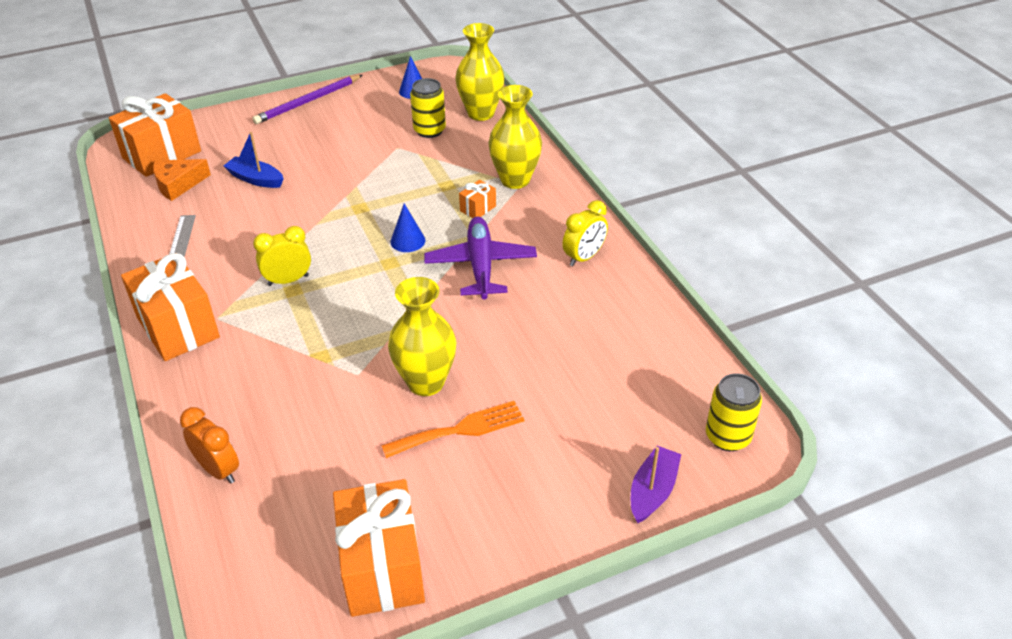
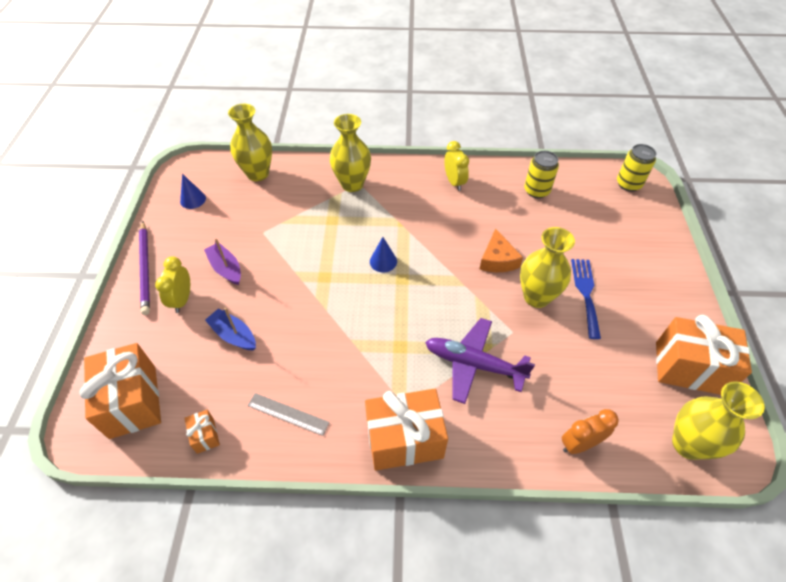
camera: 65 degrees left, 10 degrees up
orange cheese [153,159,211,201] -> orange cheese moved to [480,228,523,272]
blue boat [224,132,284,188] -> blue boat turned 75 degrees clockwise [205,308,256,350]
yellow clock [253,226,311,286] -> yellow clock moved to [155,256,190,313]
orange fork [381,401,525,458] -> blue fork [571,259,601,339]
yellow can [410,78,446,138] -> yellow can moved to [524,151,559,198]
purple plane [424,216,537,300] -> purple plane moved to [425,318,535,404]
orange gift [459,180,496,218] -> orange gift moved to [184,410,220,454]
purple boat [631,446,681,523] -> purple boat moved to [204,239,241,285]
none -> yellow vase [672,381,765,460]

